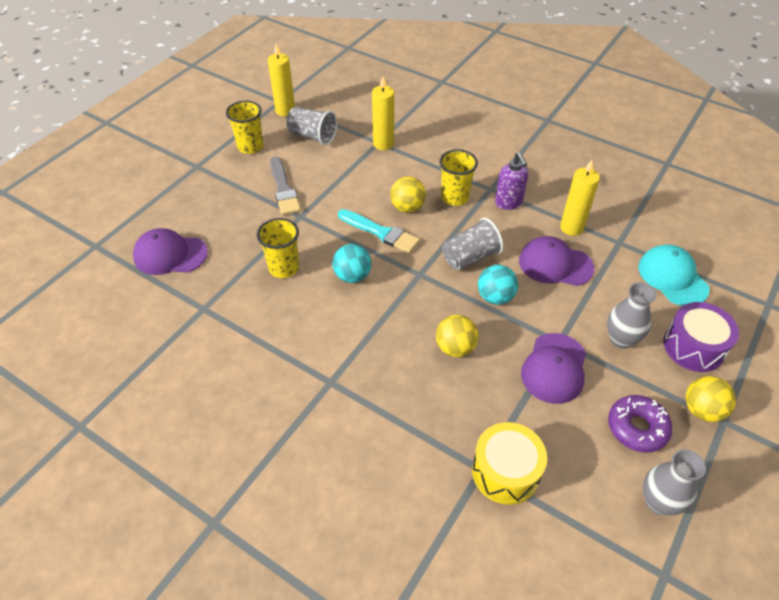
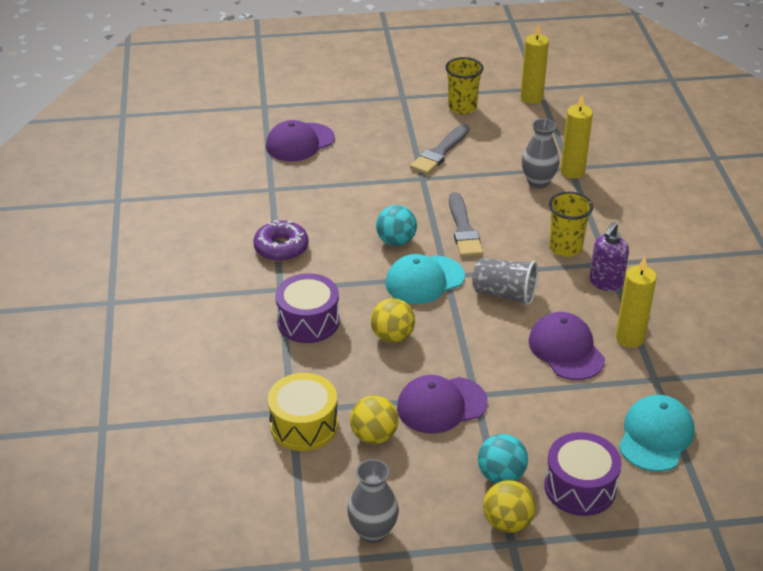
camera: 50 degrees right, 10 degrees down
purple cap [133,228,208,275] -> purple cap turned 90 degrees counterclockwise [266,120,335,161]
yellow cup [257,218,299,278] -> none
grey cup [286,107,337,145] -> none
turquoise brush [338,209,420,253] -> grey brush [449,192,483,257]
yellow ball [390,177,426,213] -> yellow ball moved to [350,395,399,444]
turquoise ball [478,265,518,305] -> turquoise ball moved to [478,434,528,483]
grey vase [607,282,657,348] -> grey vase moved to [522,119,560,188]
purple donut [608,395,673,453] -> purple donut moved to [253,220,309,262]
none -> purple drum [275,273,340,343]
none -> turquoise cap [385,254,465,304]

